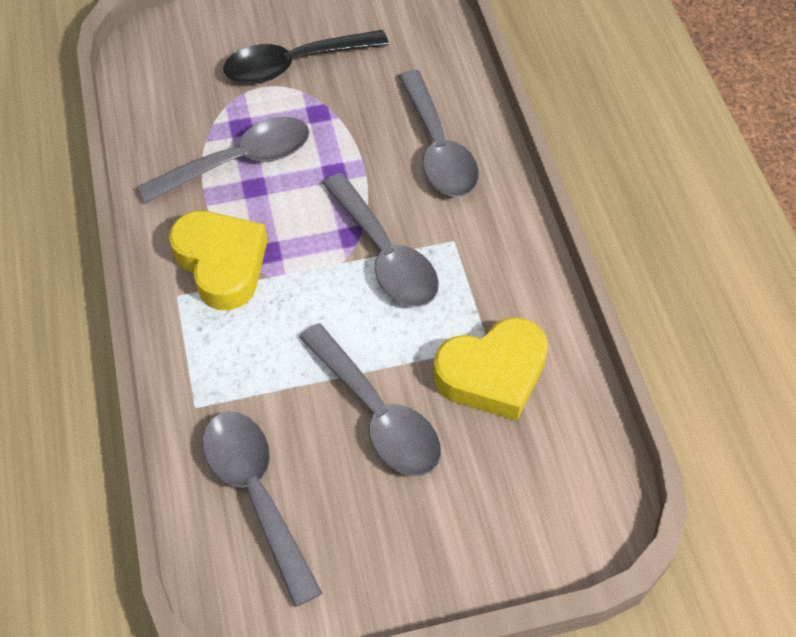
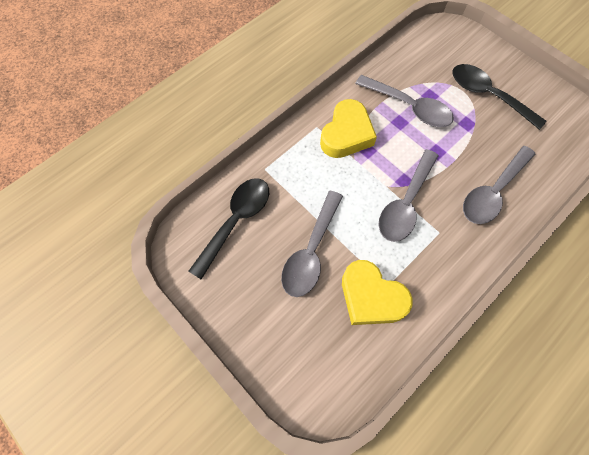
camera: 60 degrees right, 10 degrees up
grey spoon [202,412,322,607] -> black spoon [189,178,269,280]

